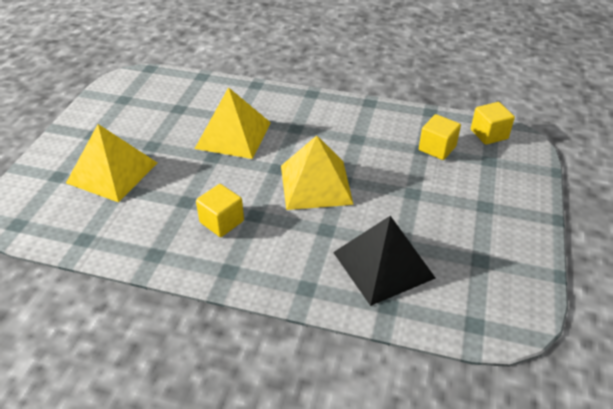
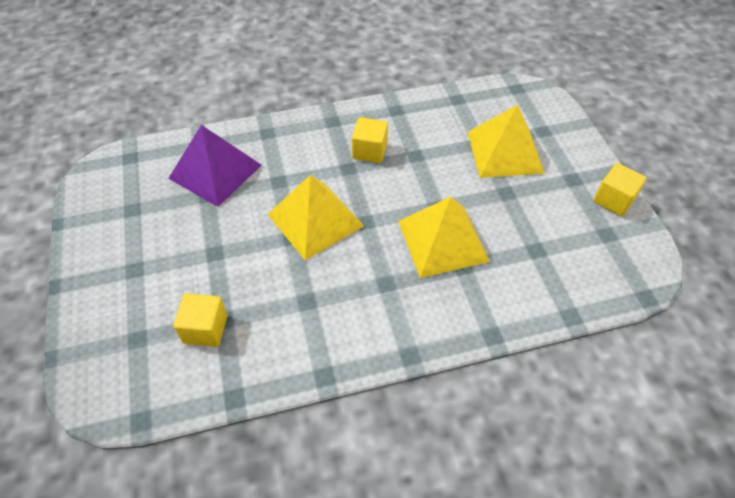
camera: 150 degrees right, 10 degrees up
black pyramid [333,216,436,306] -> purple pyramid [168,125,262,207]
yellow cube [471,102,515,145] -> yellow cube moved to [593,163,647,216]

